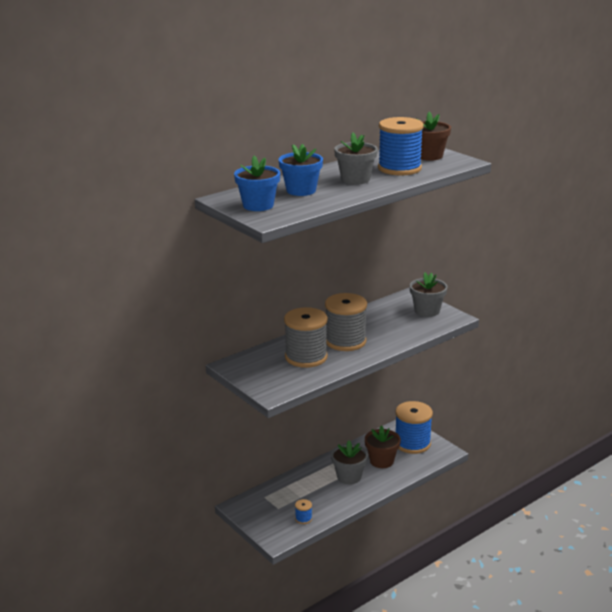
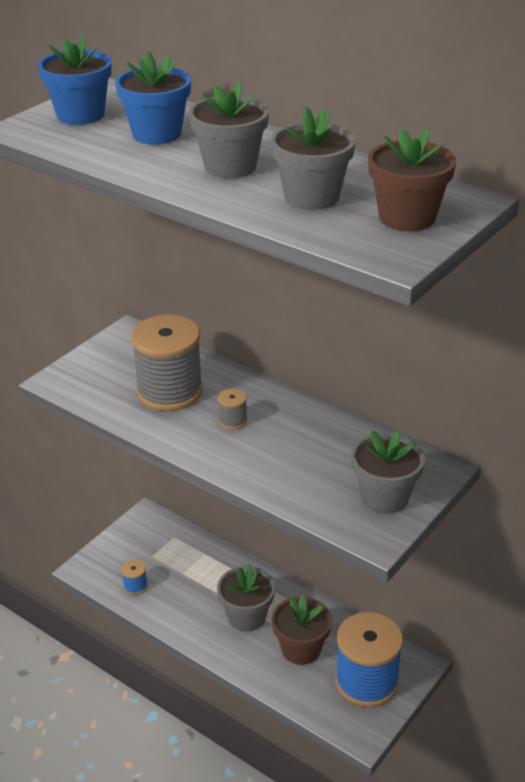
camera: 75 degrees right, 10 degrees up
grey spool [325,293,367,351] -> grey spool [218,388,247,430], size x0.42
blue spool [378,117,424,175] -> grey flower pot [271,107,356,210]

